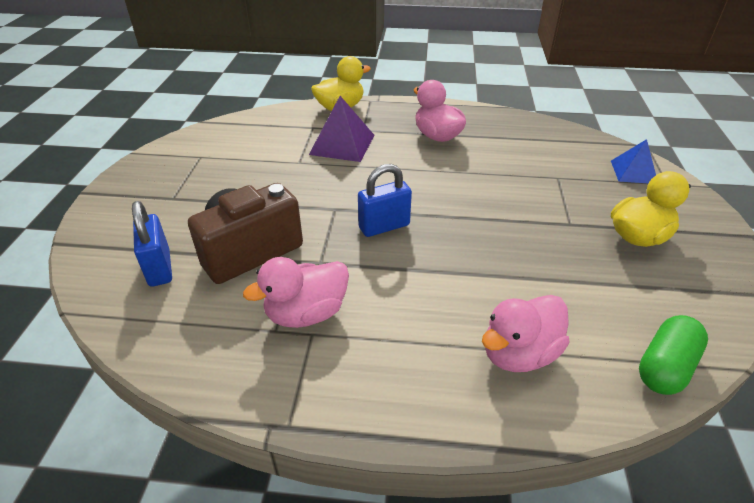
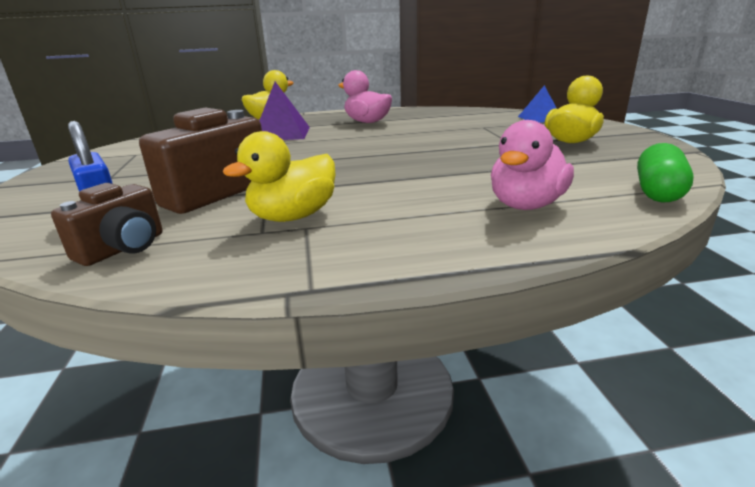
camera: 15 degrees left, 15 degrees down
pink duck [243,257,349,328] -> yellow duck [222,131,336,222]
blue padlock [358,164,412,237] -> none
none -> brown camera [51,183,163,266]

